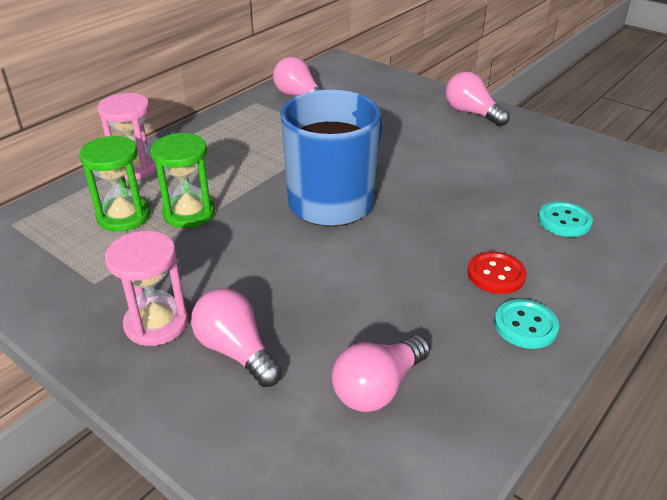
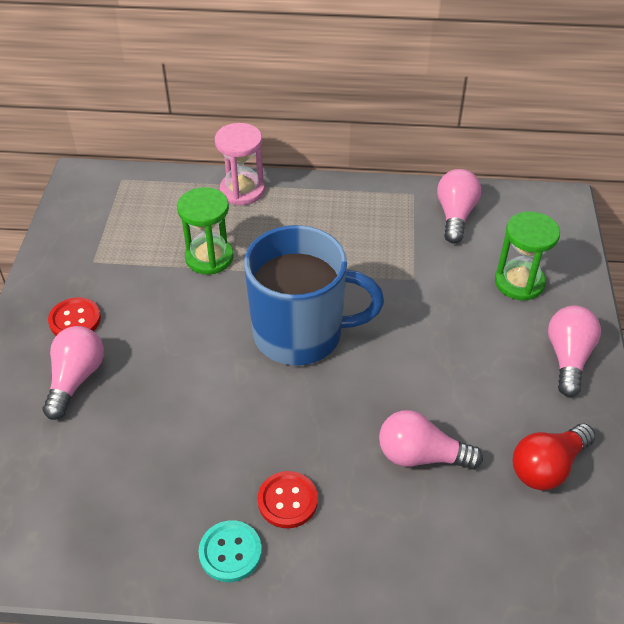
camera: 55 degrees right, 10 degrees up
green hourglass [79,135,150,232] -> green hourglass moved to [495,211,560,300]
pink hourglass [105,231,188,346] -> red button [48,297,101,336]
pink light bulb [332,335,430,412] -> pink light bulb moved to [379,410,483,470]
turquoise button [538,201,593,237] -> none
none -> red light bulb [513,423,596,491]

